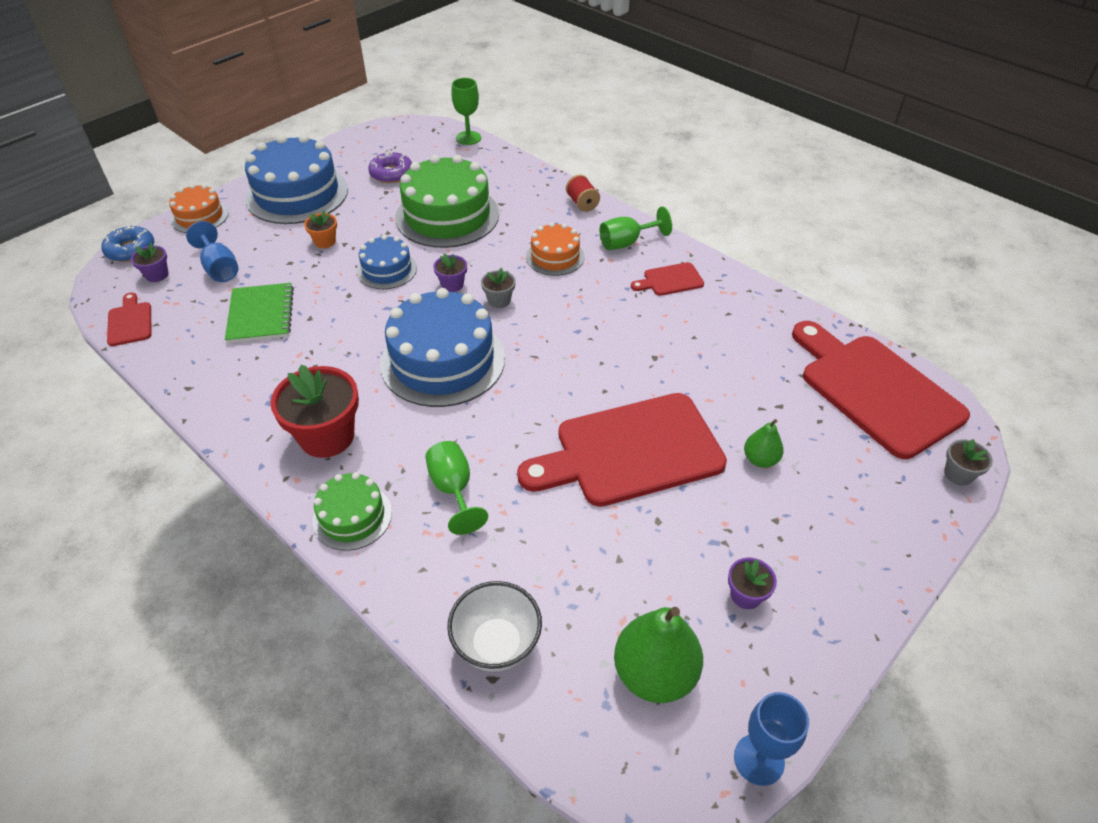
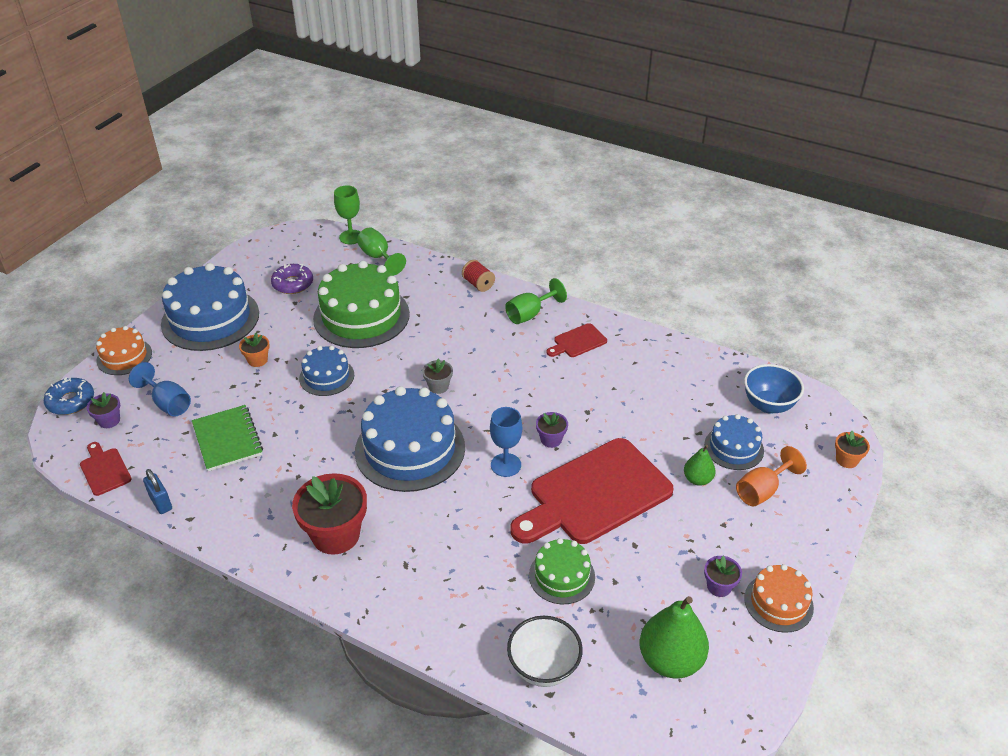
camera: 15 degrees left, 5 degrees down
green cake [312,472,392,551] -> green cake moved to [529,538,595,604]
green goblet [425,441,488,535] -> green goblet moved to [357,228,406,275]
purple flower pot [433,253,467,292] -> purple flower pot moved to [536,412,568,448]
orange cake [526,223,585,276] -> orange cake moved to [744,564,814,633]
blue goblet [734,692,809,786] -> blue goblet moved to [490,407,522,477]
red cutting board [792,321,970,459] -> blue bowl [744,364,804,414]
grey flower pot [944,439,993,486] -> orange flower pot [835,431,870,468]
none -> blue padlock [143,469,172,514]
none -> blue cake [704,414,764,470]
none -> orange goblet [736,446,807,507]

